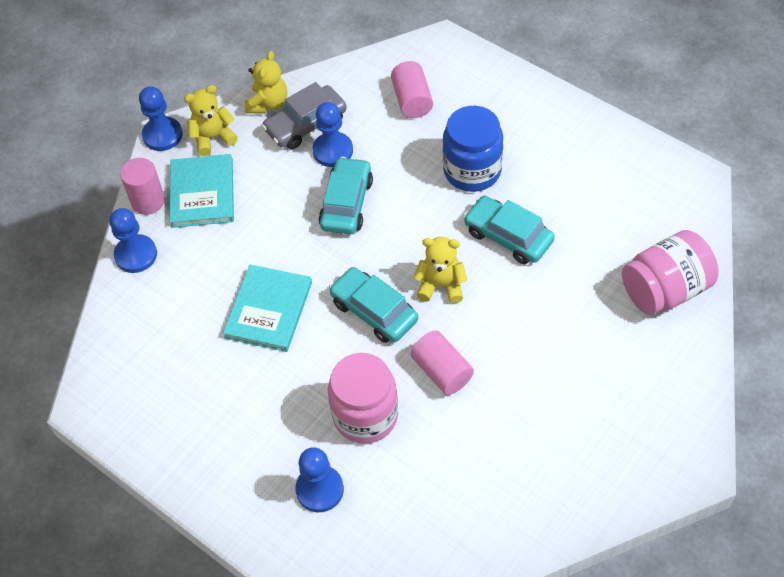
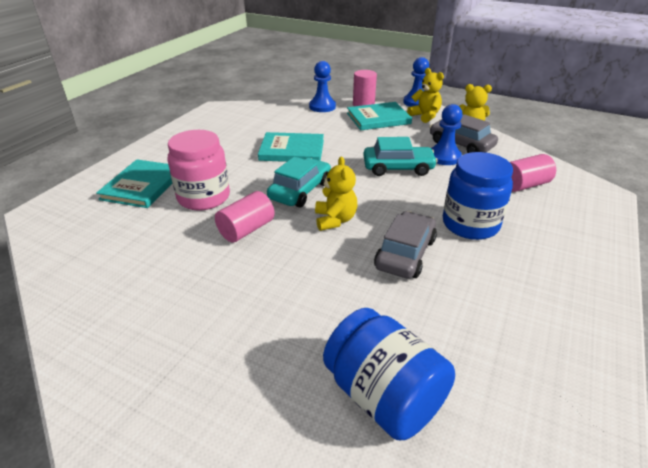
camera: 75 degrees right, 20 degrees down
blue pawn [295,447,344,512] -> turquoise book [96,159,172,208]
turquoise car [464,196,555,264] -> grey car [374,211,437,279]
pink jar [622,230,719,315] -> blue jar [323,308,455,440]

